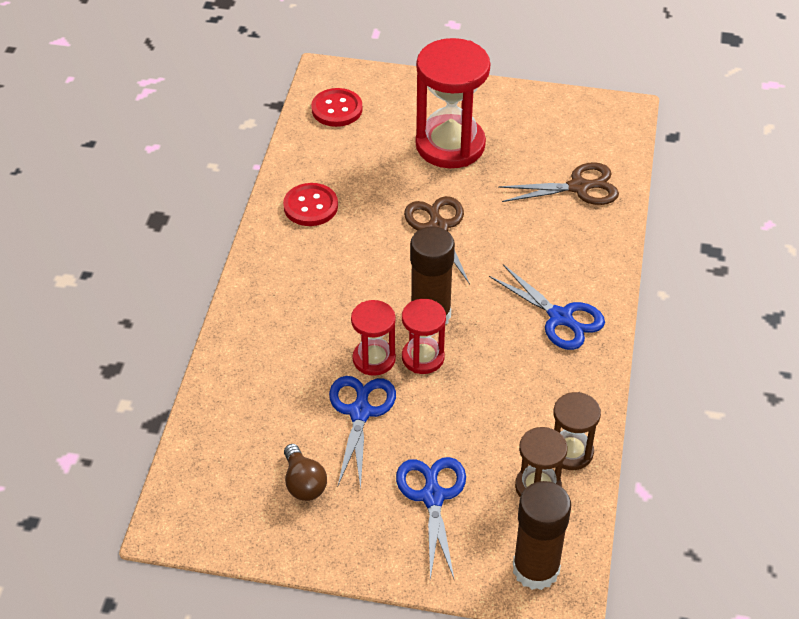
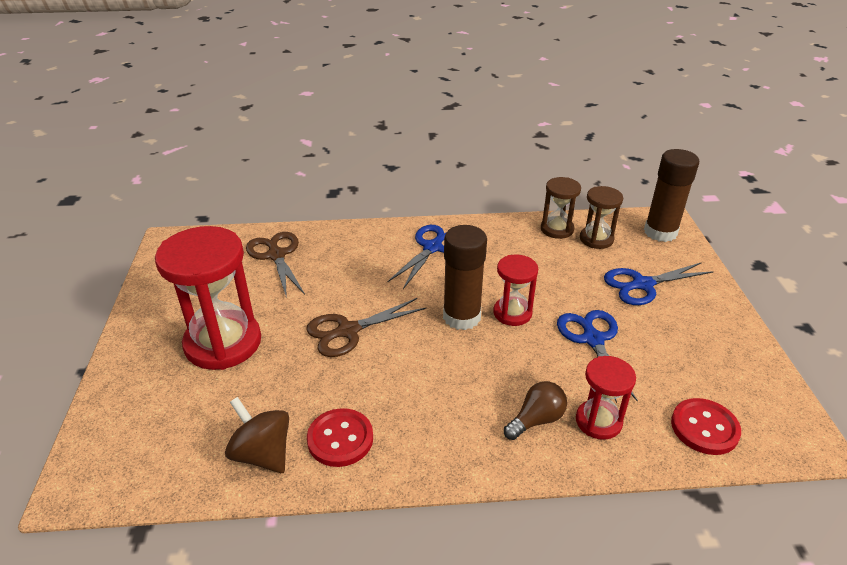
camera: 105 degrees left, 10 degrees down
brown light bulb [284,444,327,501] -> brown light bulb moved to [504,381,567,440]
red button [311,88,362,127] -> red button moved to [671,398,741,455]
blue scissors [329,376,396,489] -> blue scissors turned 90 degrees clockwise [557,310,638,403]
red hourglass [351,300,396,376] -> red hourglass moved to [576,356,636,440]
none -> brown spinning top [225,397,289,473]

